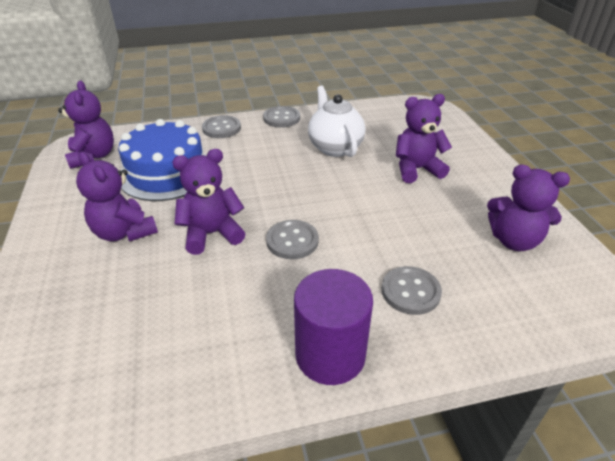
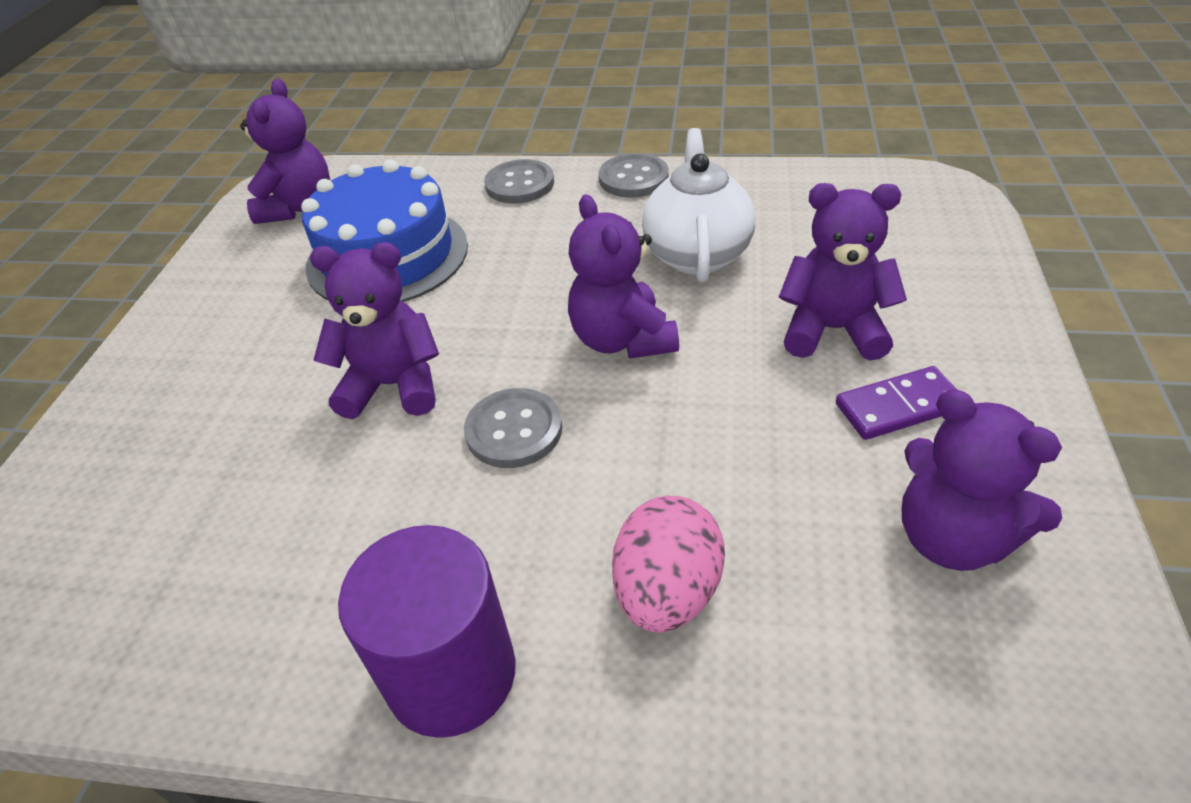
camera: 25 degrees right, 5 degrees up
purple teddy bear [76,152,158,242] -> purple teddy bear moved to [568,194,679,359]
grey button [382,266,442,315] -> pink egg [612,496,725,633]
none -> purple domino [836,366,956,440]

